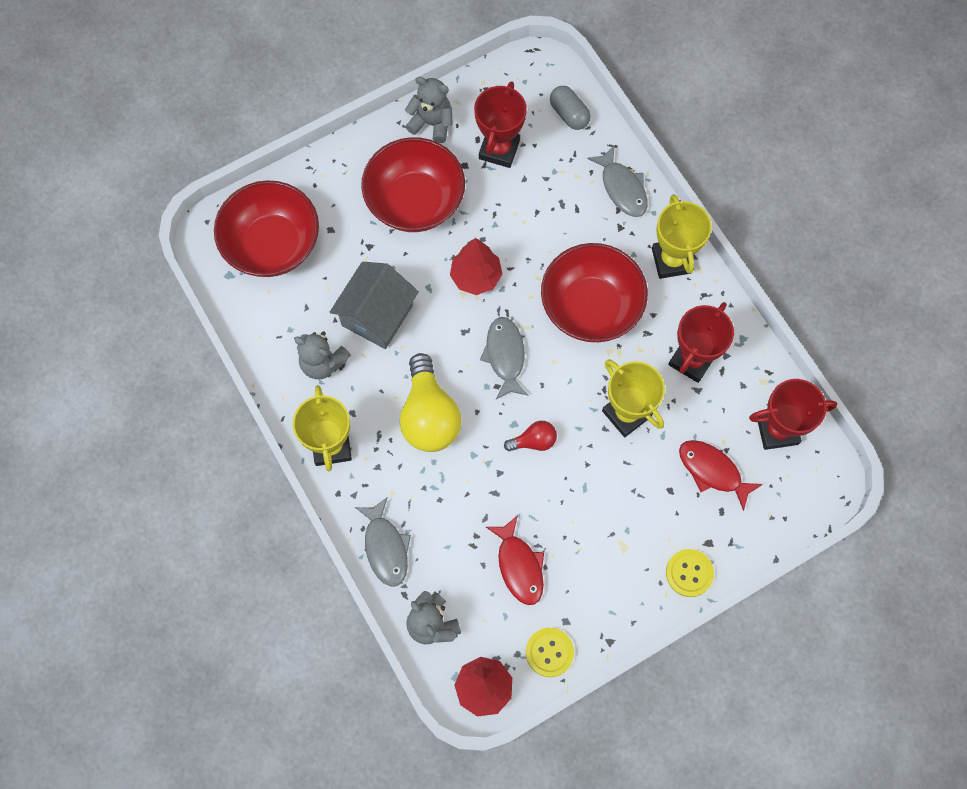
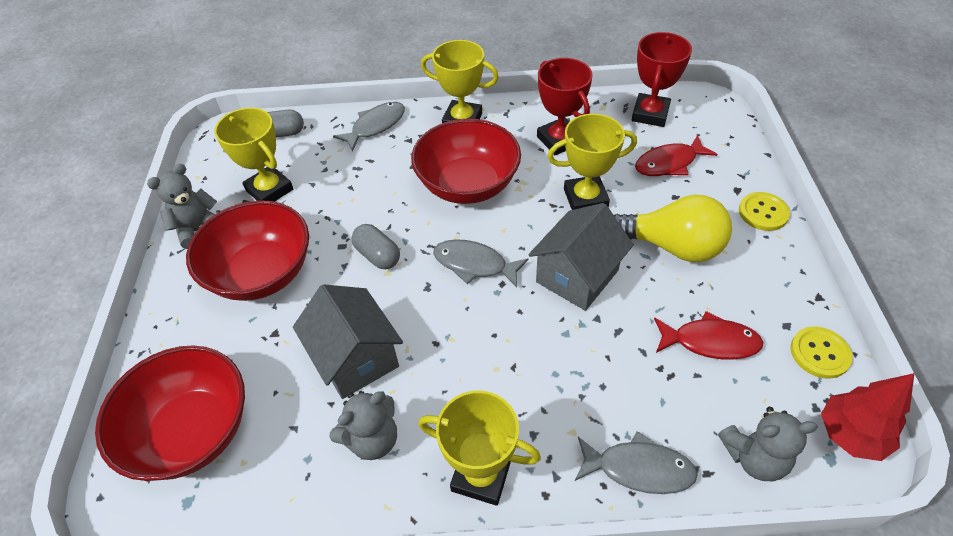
camera: 60 degrees left, 20 degrees down
yellow light bulb [400,353,461,452] -> yellow light bulb moved to [614,195,732,262]
red tree [450,238,502,295] -> grey capsule [352,224,400,269]
red trophy [474,81,527,168] -> yellow trophy [214,108,293,202]
red light bulb [504,421,557,451] -> grey house [528,203,634,311]
grey fish [587,145,648,217] -> grey fish turned 45 degrees counterclockwise [333,102,405,151]

